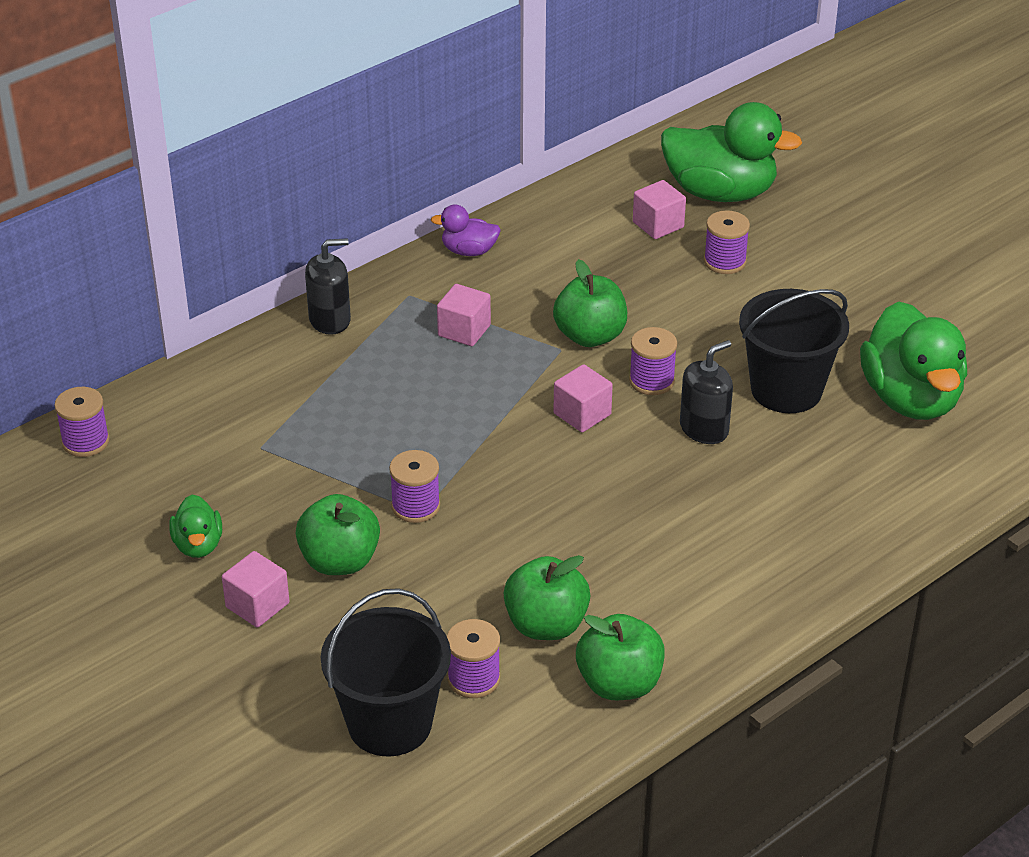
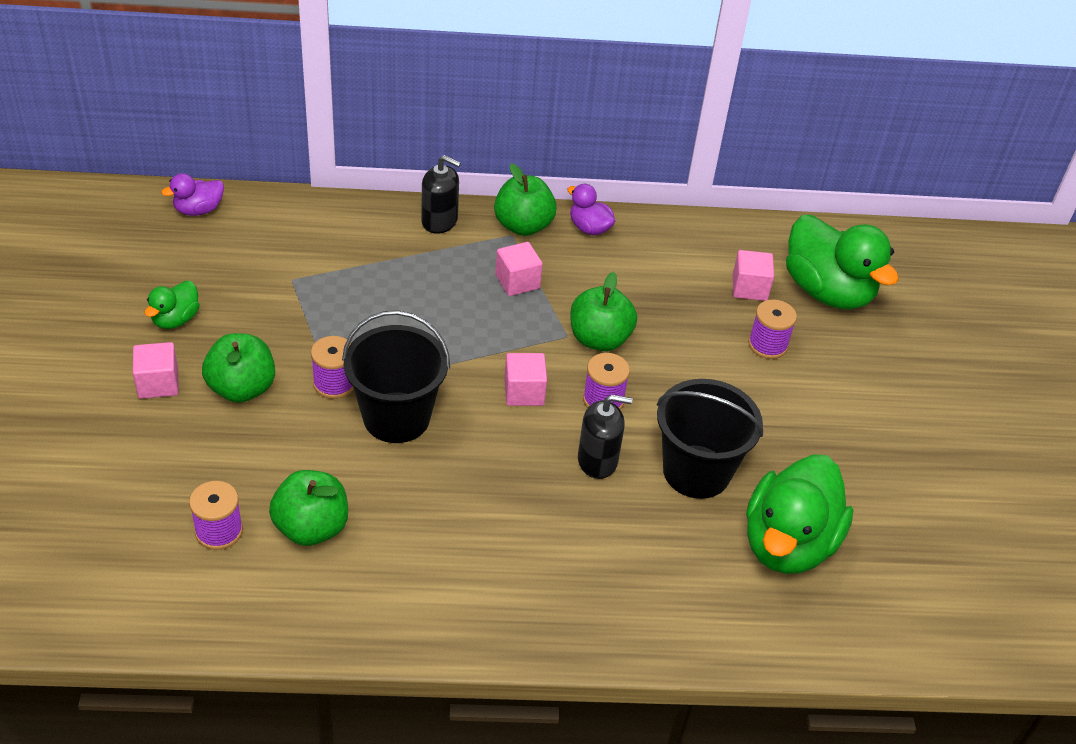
camera: 35 degrees right, 5 degrees up
purple spool [54,387,110,457] -> purple duck [161,173,224,216]
black bucket [320,588,451,757] -> black bucket moved to [342,310,450,443]
green apple [576,614,665,700] -> green apple moved to [494,163,557,236]

